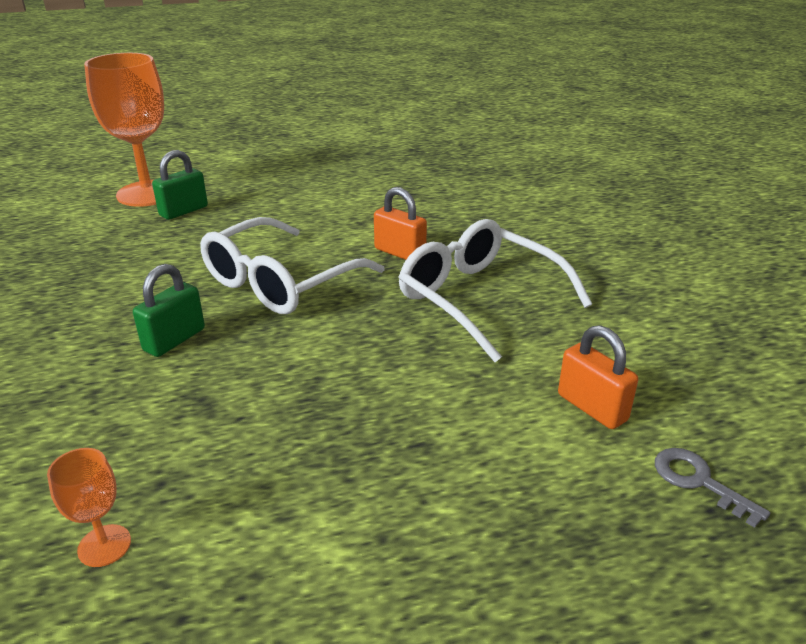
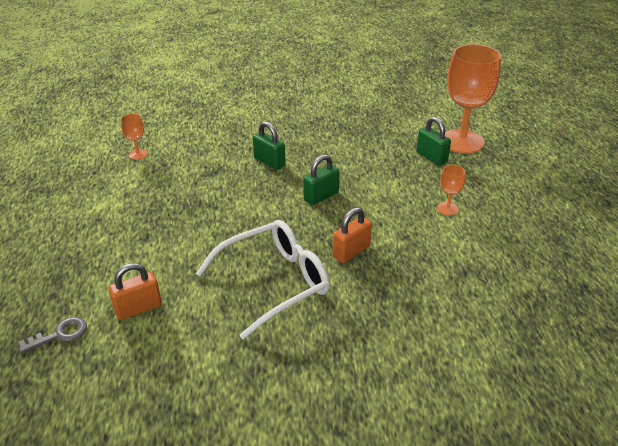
camera: 100 degrees right, 5 degrees up
white glasses [200,217,385,314] -> green padlock [303,154,340,205]
none -> orange goblet [437,165,465,216]

